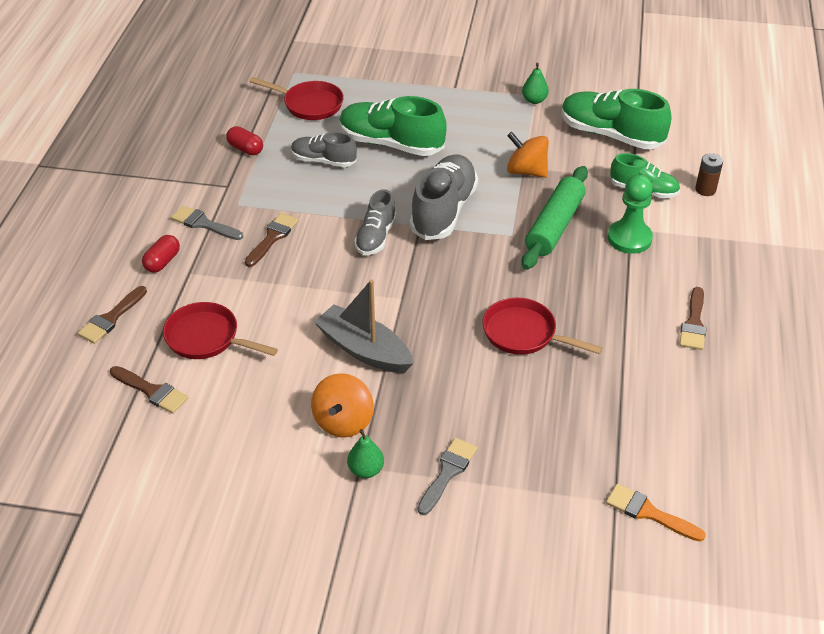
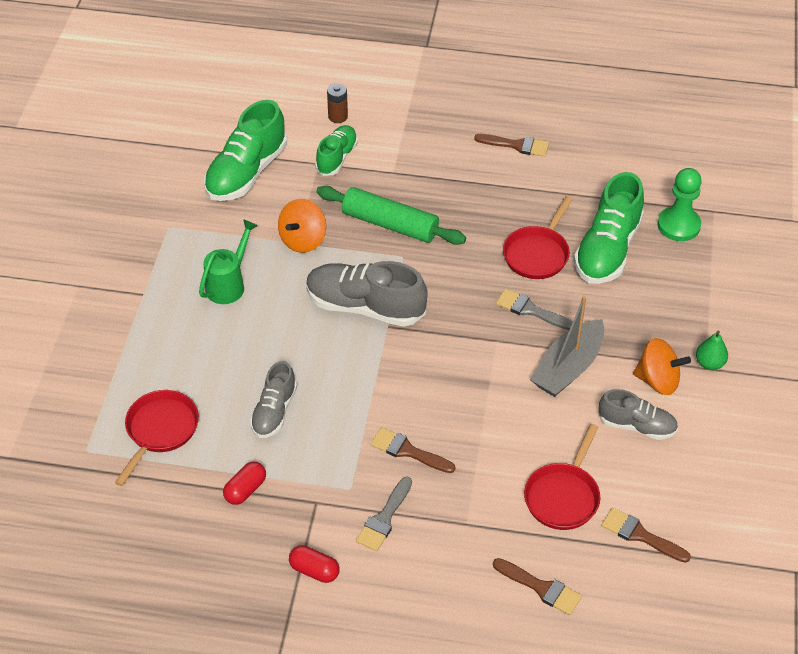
camera: 90 degrees left, 5 degrees up
brown brush [110,366,189,414] -> brown brush turned 90 degrees counterclockwise [601,508,691,563]
red capsule [142,235,180,273] -> red capsule moved to [289,545,339,583]
green shoe [339,96,447,156] -> green shoe moved to [574,172,644,284]
grey shoe [354,189,397,255] -> grey shoe moved to [598,389,678,440]
grey brush [417,438,477,515] -> grey brush moved to [496,289,573,330]
green pear [522,62,549,104] -> none
orange brush [606,484,706,542] -> none
green pawn [608,175,653,254] -> green pawn moved to [657,168,702,241]
none -> green watering can [199,219,258,304]

